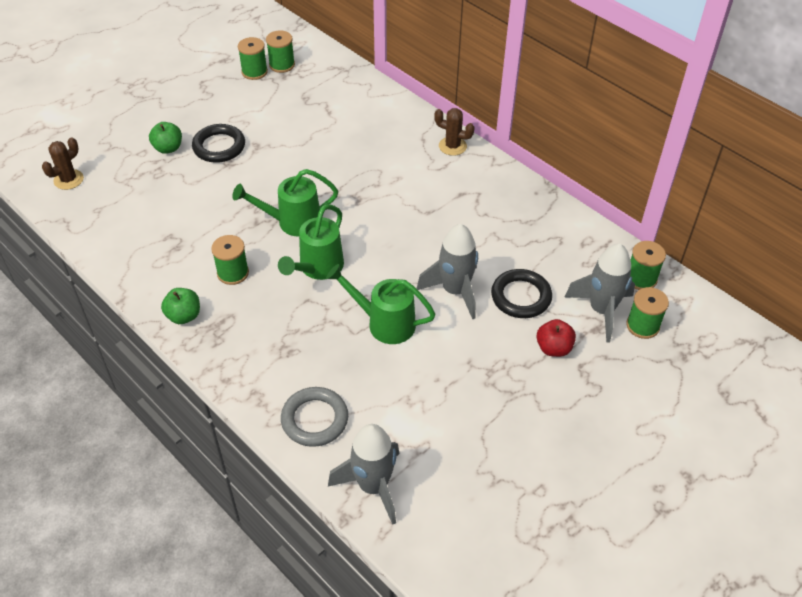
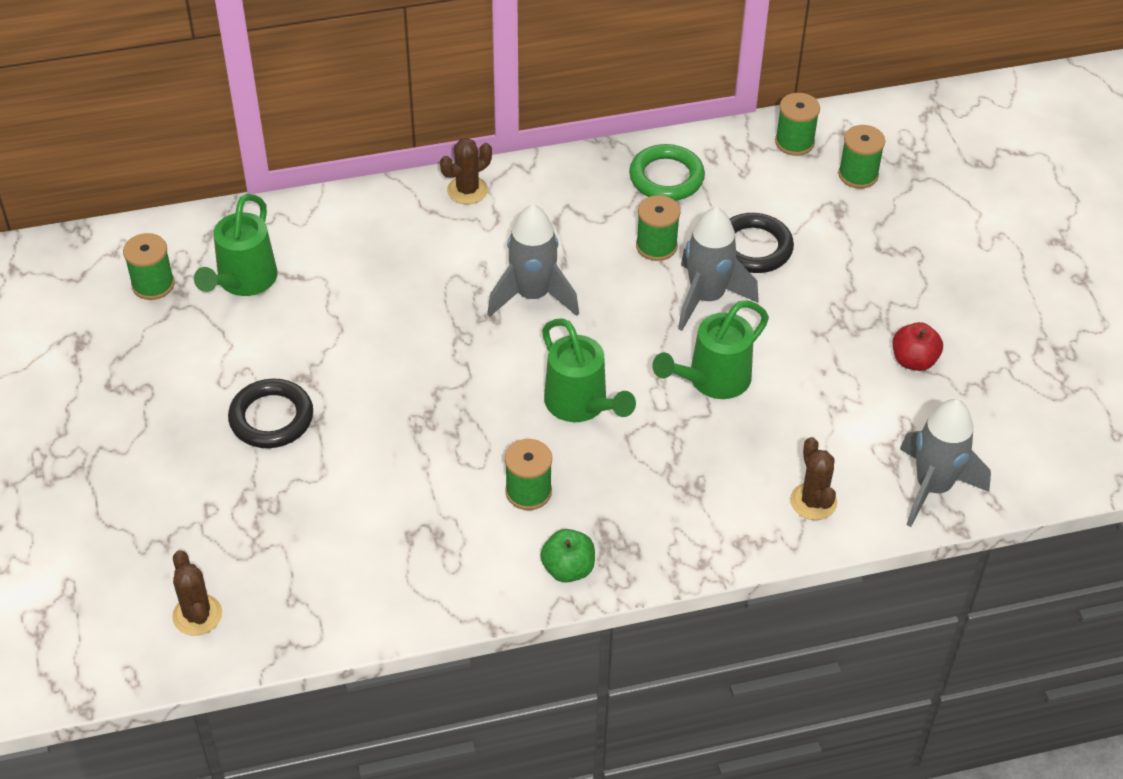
camera: 60 degrees left, 0 degrees up
green apple [149,122,182,154] -> none
green watering can [232,169,338,237] -> green watering can moved to [194,194,278,296]
green spool [238,37,268,80] -> green spool moved to [636,195,680,261]
grey ring [281,387,348,447] -> brown cactus [790,437,837,520]
red apple [536,319,576,357] -> red apple moved to [893,322,943,371]
grey rocket [565,244,635,342] -> grey rocket moved to [487,204,579,317]
none -> green ring [629,144,705,201]

